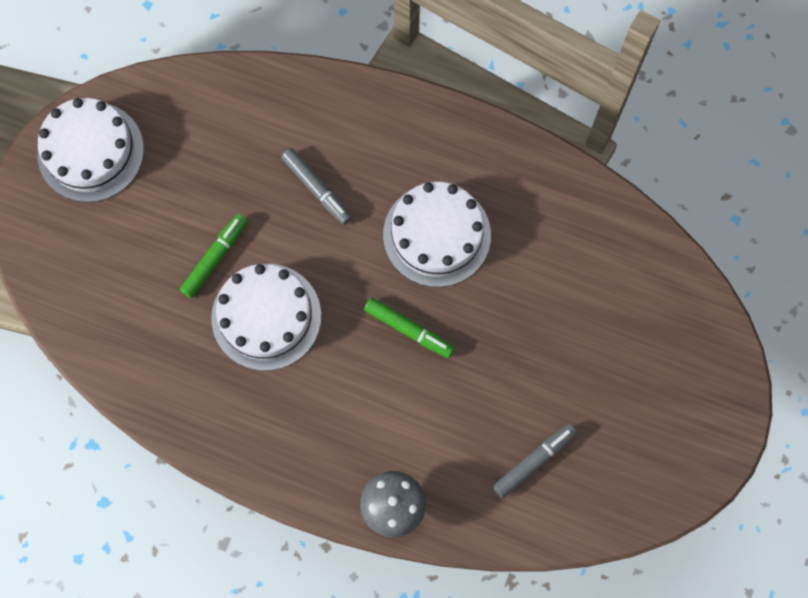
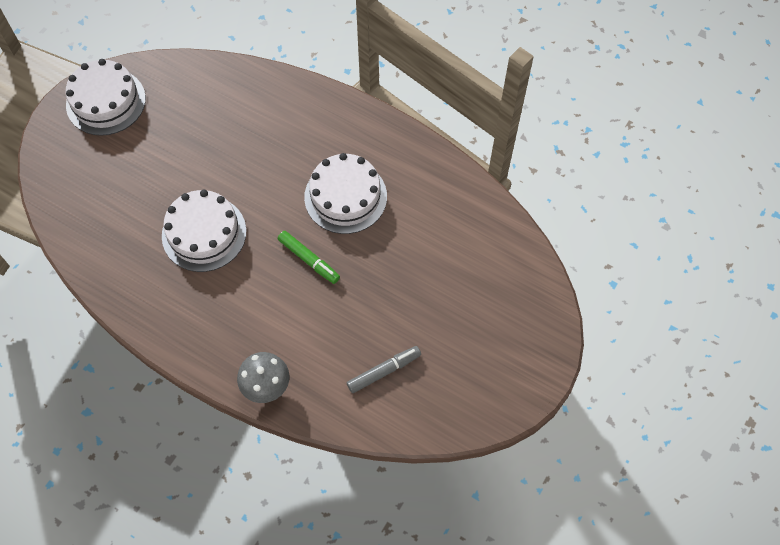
camera: 10 degrees right, 10 degrees down
green marker [180,214,248,298] -> none
grey marker [281,148,352,225] -> none

